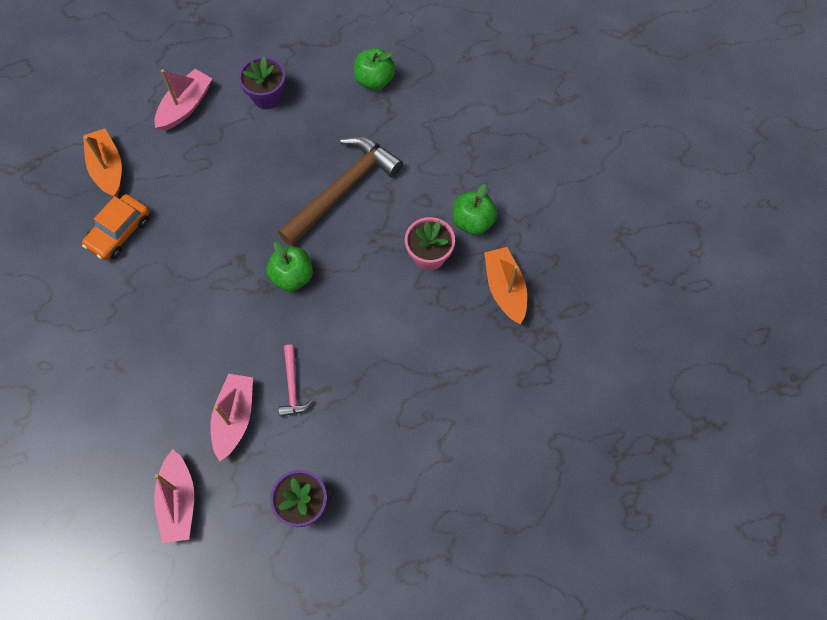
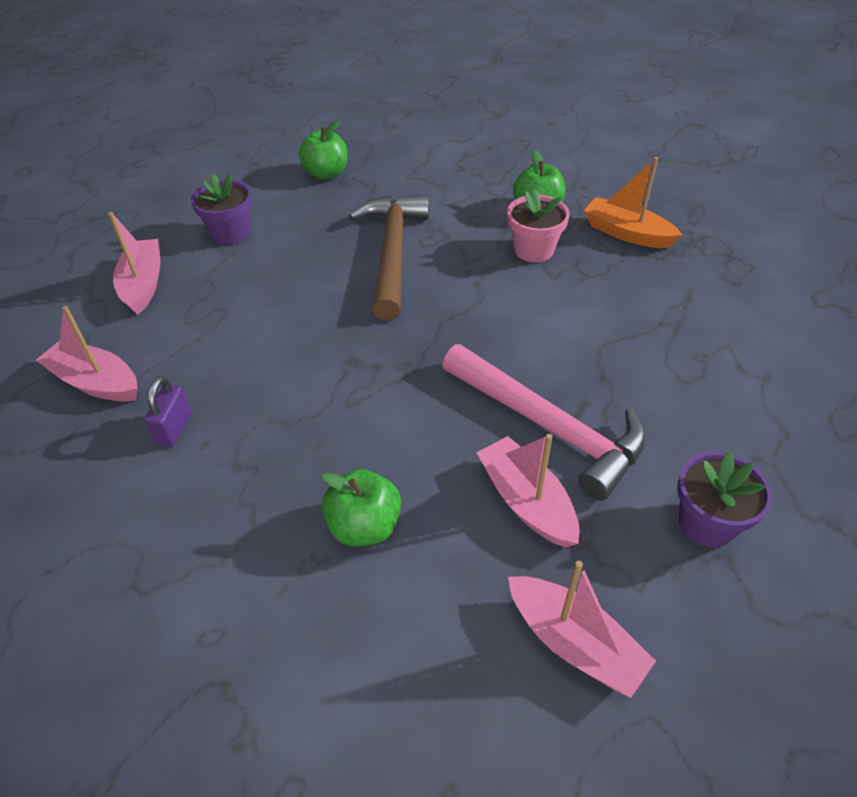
camera: 40 degrees left, 20 degrees down
orange car [82,194,149,260] -> purple padlock [145,376,191,446]
orange boat [83,129,122,197] -> pink boat [36,306,137,402]
green apple [266,242,313,292] -> green apple moved to [322,469,401,546]
pink hammer [279,344,313,417] -> pink hammer [442,344,646,501], size x2.12

